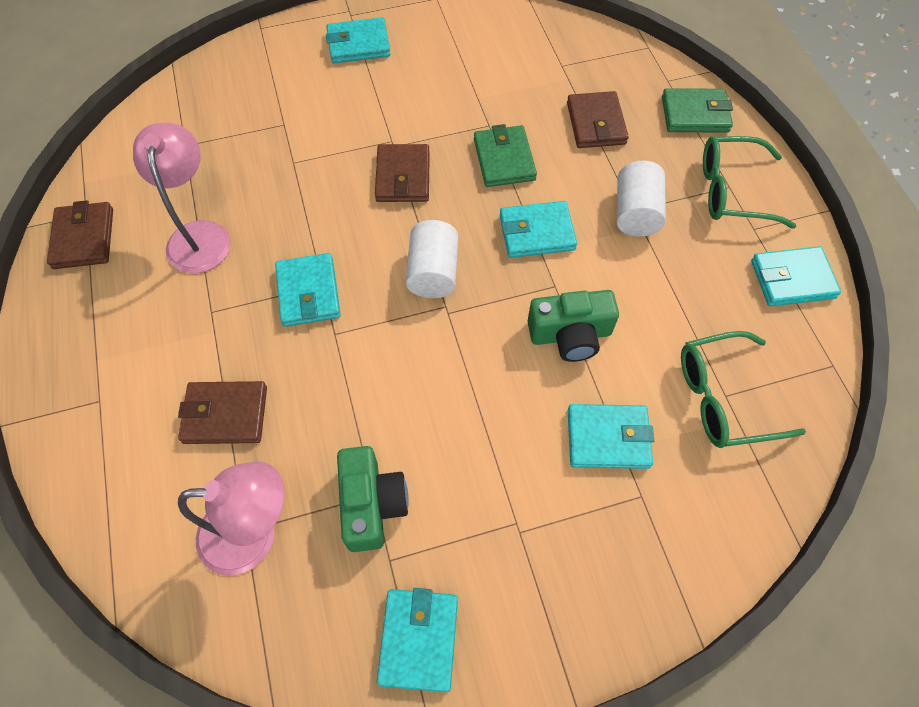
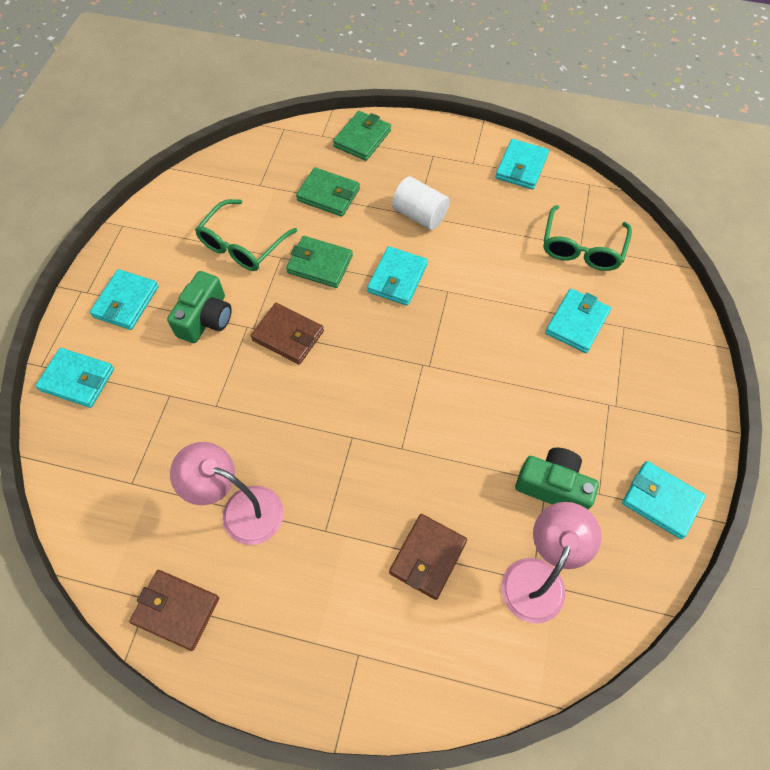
camera: 60 degrees left, 0 degrees up
turquoise wallet [275,253,341,327] -> turquoise wallet moved to [35,348,114,408]
white cylinder [406,220,458,298] -> none
green camera [528,290,619,362] -> green camera moved to [167,271,232,343]
brown wallet [567,91,629,148] -> green wallet [296,167,360,217]
green glasses [703,136,796,229] -> green glasses moved to [195,199,297,271]

